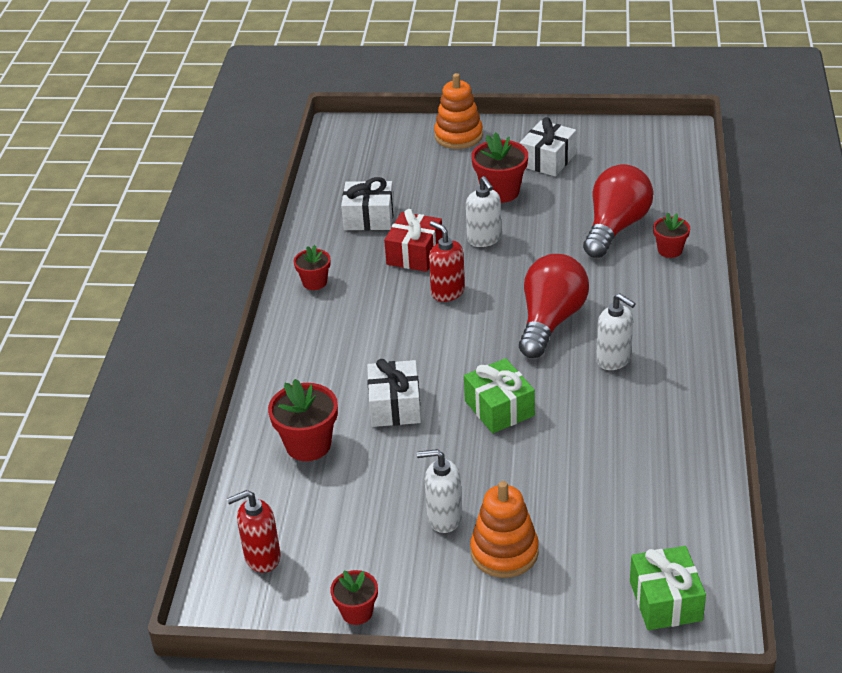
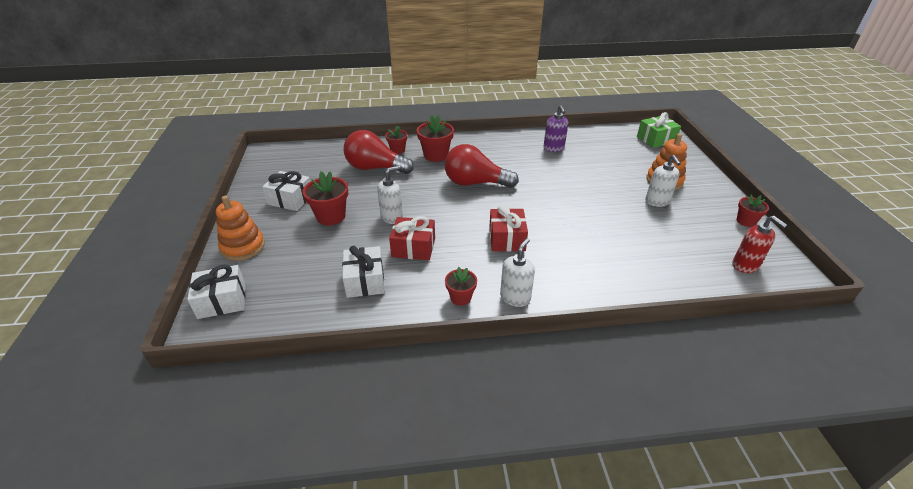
camera: 105 degrees left, 0 degrees up
red flower pot [268,379,338,461] -> red flower pot moved to [417,115,454,162]
white gift [367,359,421,427] -> white gift moved to [187,265,246,319]
red soap dispenser [429,221,465,302] -> none
green gift [464,358,535,433] -> none
white soap dispenser [596,293,636,370] -> white soap dispenser moved to [500,238,535,307]
none -> red gift [489,205,528,252]
none -> purple soap dispenser [543,105,568,152]

